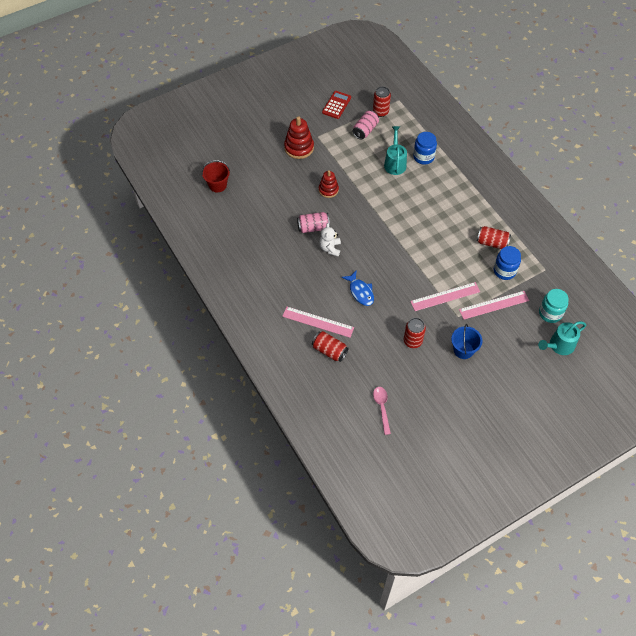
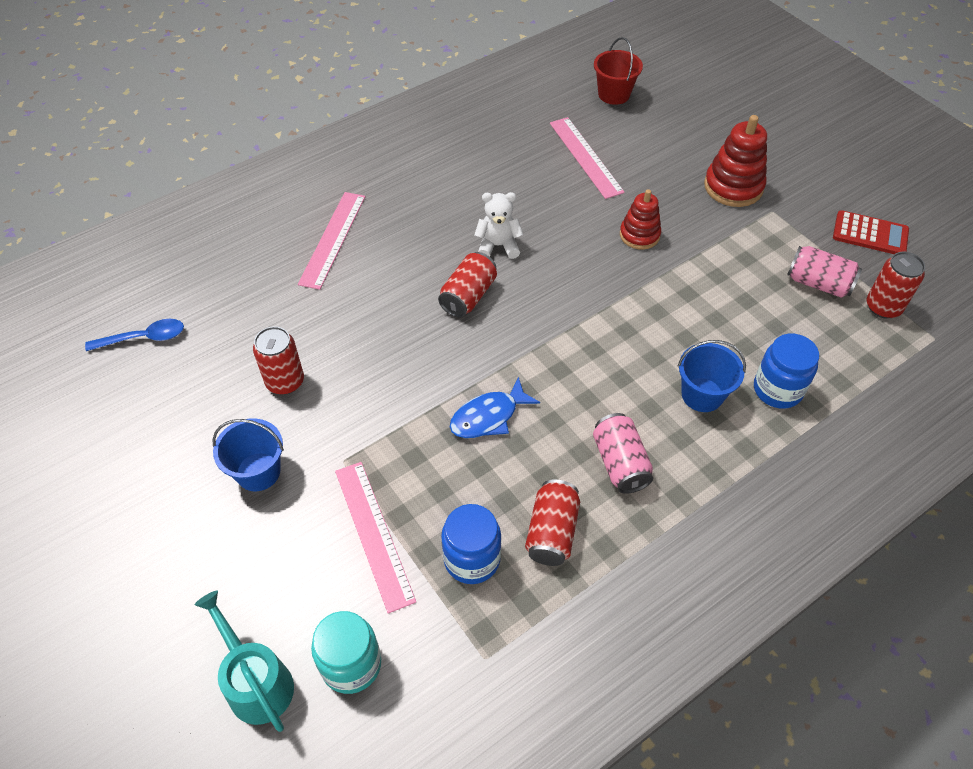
camera: 85 degrees right, 5 degrees down
pink can [297,212,330,233] -> pink can moved to [593,413,653,494]
red can [312,331,349,362] -> red can moved to [438,252,497,317]
blue fish [341,271,374,306] -> blue fish moved to [450,377,540,438]
pink spoon [373,387,391,435] -> blue spoon [85,319,184,351]
turquoise watering can [384,126,407,175] -> none
pink ruler [410,282,480,311] -> pink ruler moved to [550,117,625,199]
none -> blue bucket [678,340,746,412]

